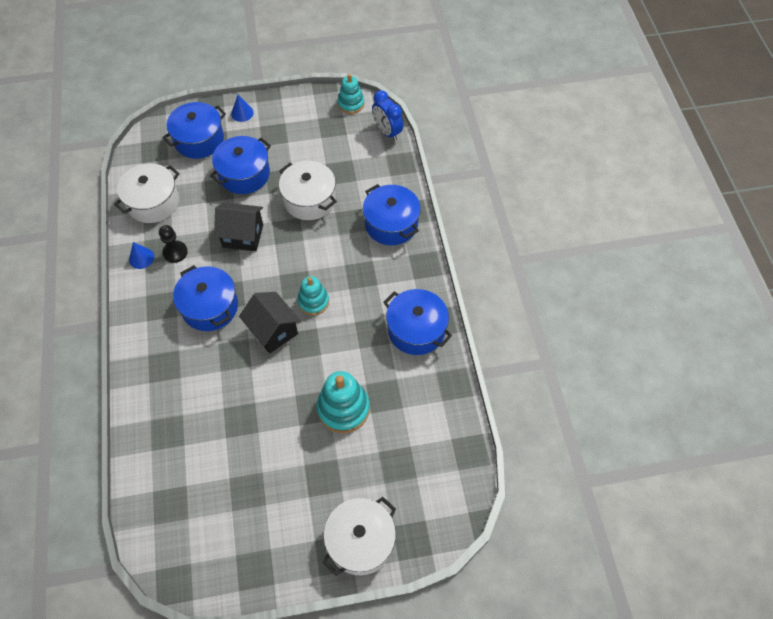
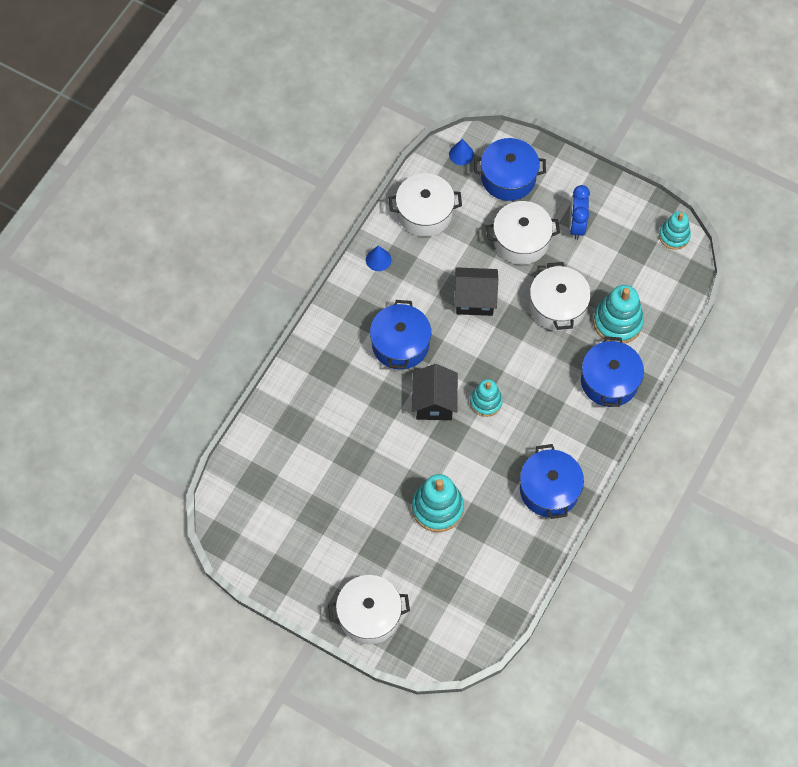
camera: 40 degrees right, 5 degrees up
black pawn [159,225,188,263] -> none
blue pot [210,136,271,194] -> white pot [486,201,560,265]
black house [214,203,263,251] -> black house turned 45 degrees counterclockwise [454,267,498,316]
blue cone [231,95,254,122] -> blue cone moved to [449,139,474,165]
blue clock [372,90,403,141] -> blue clock moved to [569,185,590,240]
none -> turquoise stacking toy [593,285,644,344]

